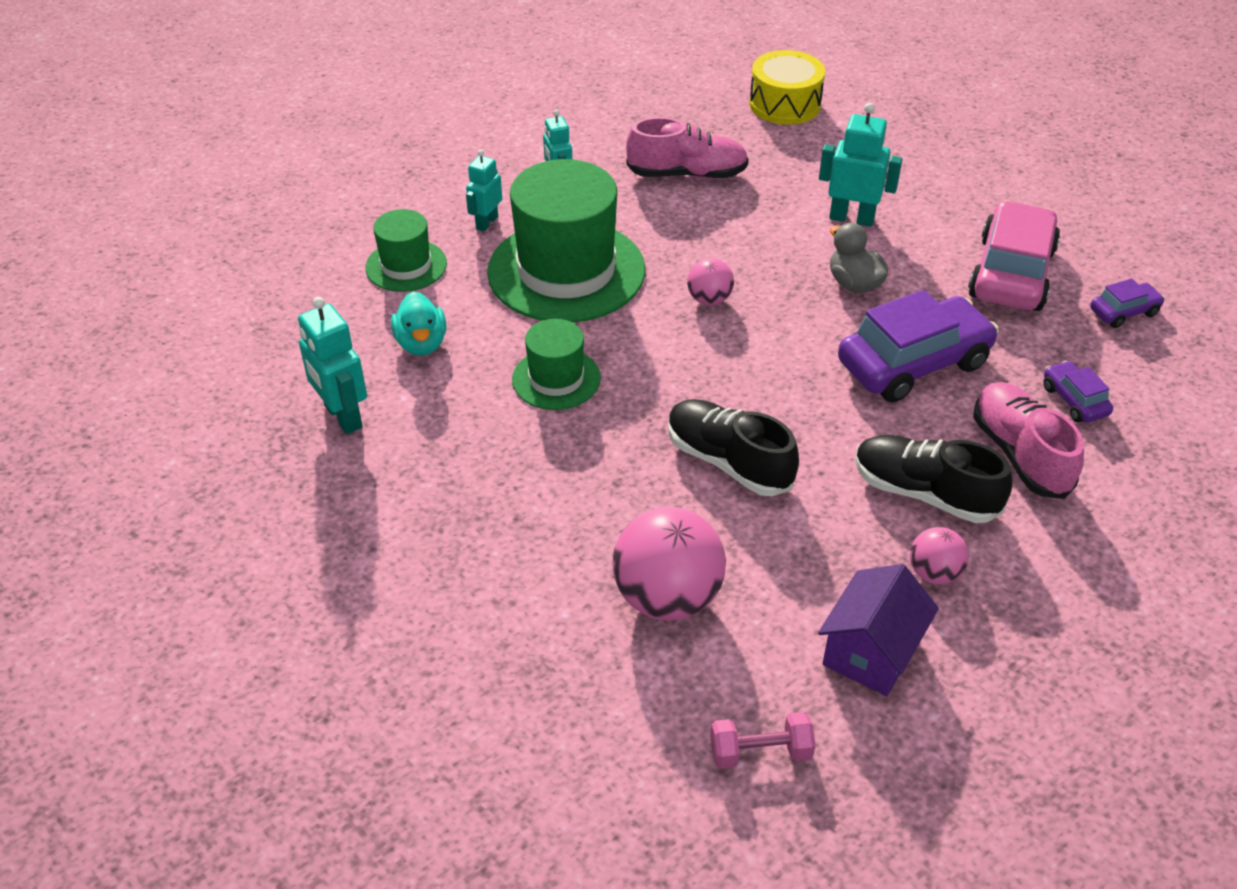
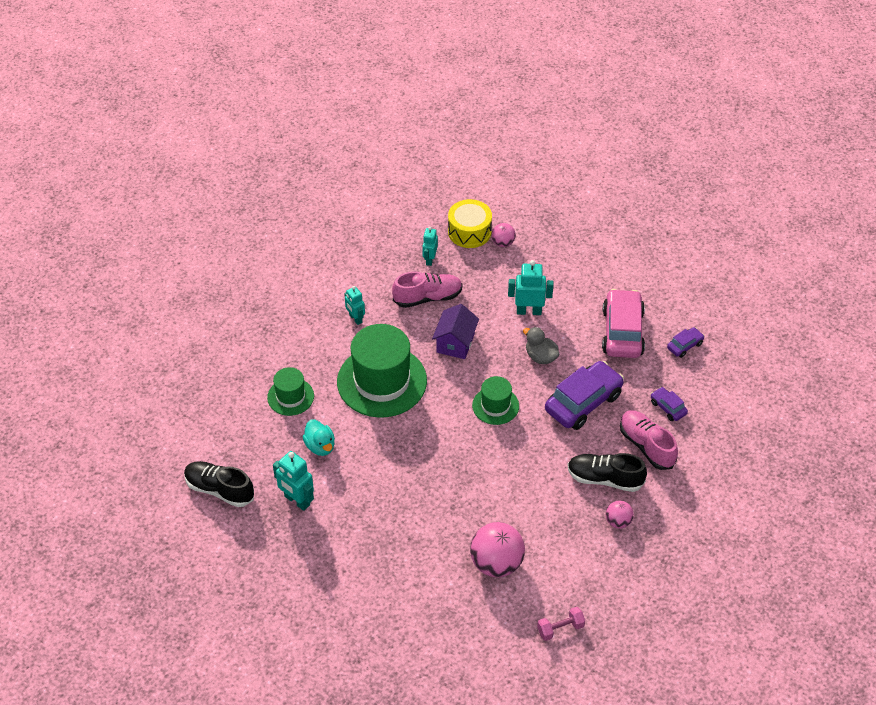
camera: 15 degrees left, 5 degrees up
turquoise robot [466,150,502,232] -> turquoise robot moved to [423,227,438,266]
green hat [512,319,601,410] -> green hat moved to [472,376,519,425]
black shoe [669,399,799,496] -> black shoe moved to [184,461,254,507]
pink ball [687,258,734,305] -> pink ball moved to [491,223,516,247]
purple house [818,564,939,696] -> purple house moved to [432,304,479,359]

